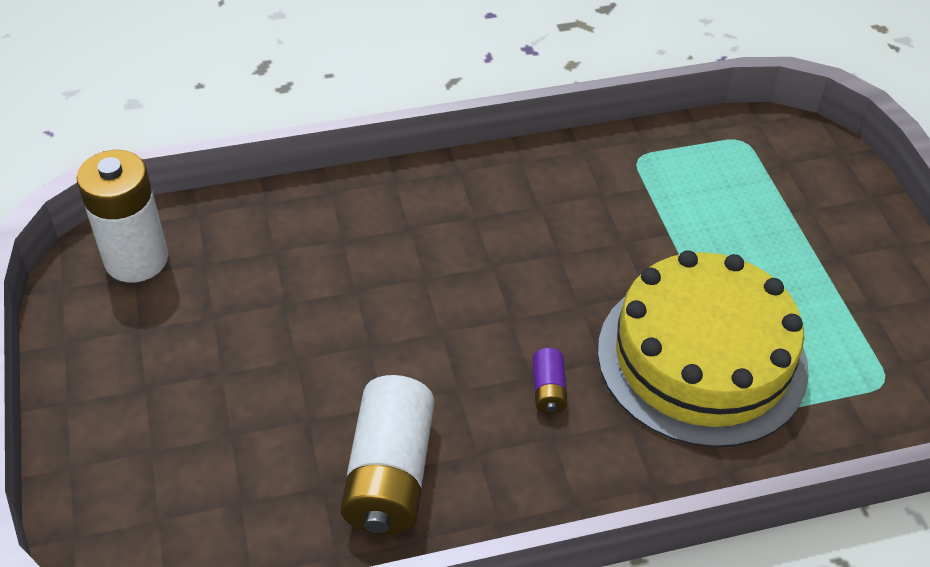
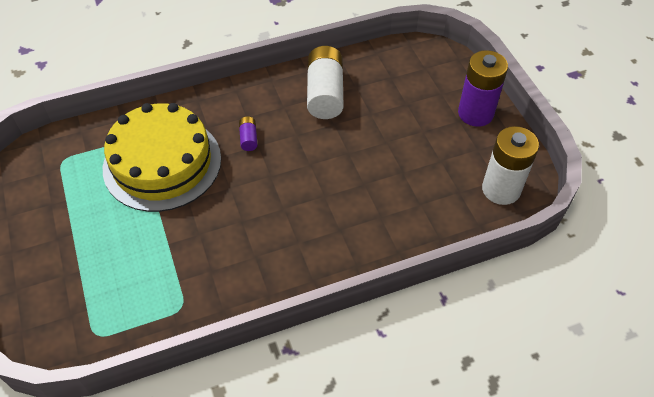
camera: 175 degrees right, 5 degrees up
none -> purple battery [458,50,508,127]

